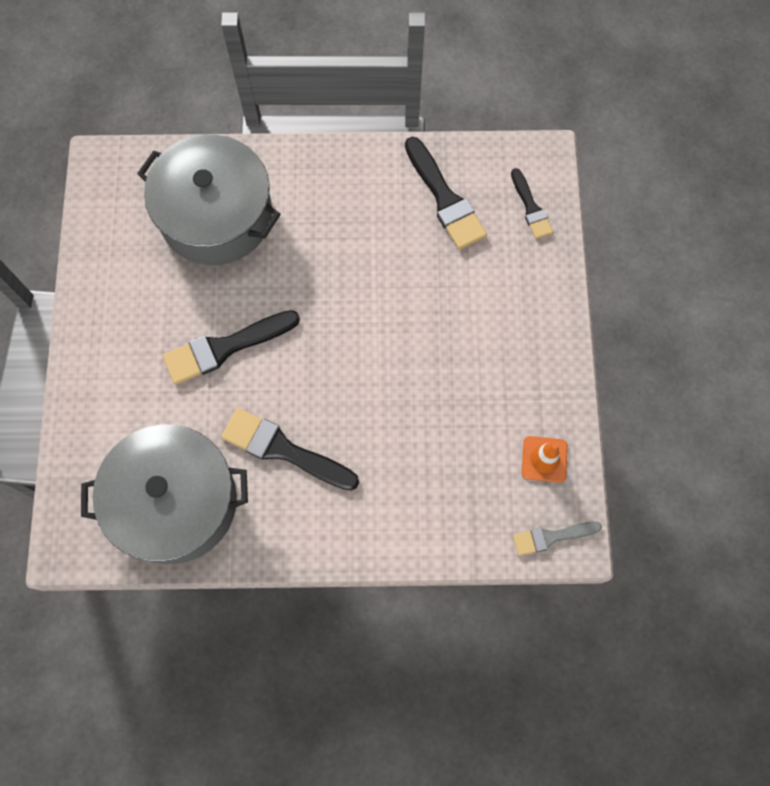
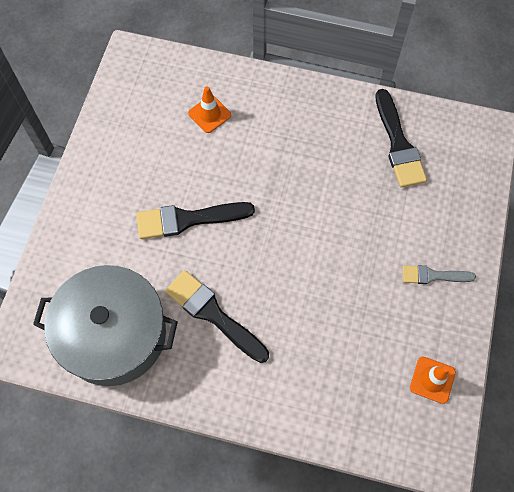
camera: 15 degrees right, 5 degrees down
grey pot [137,135,280,265] -> orange traffic cone [188,86,231,133]
black brush [511,168,553,239] -> none
grey brush [513,521,602,556] -> grey brush moved to [403,265,476,284]

